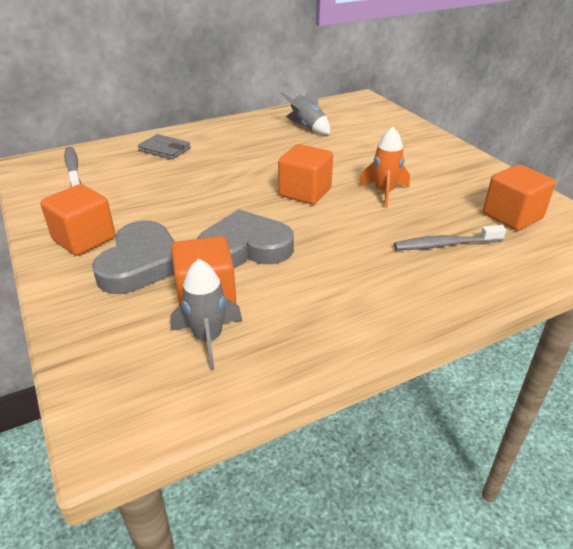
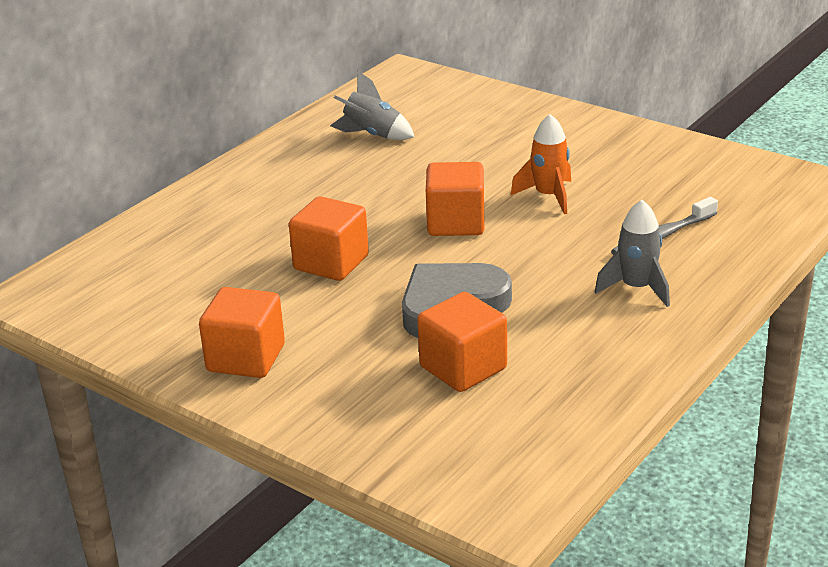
camera: 25 degrees left, 5 degrees down
grey toothbrush [64,147,81,187] -> none
grey heart [92,220,175,294] -> none
grey wallet [138,134,191,160] -> none
grey rocket [170,259,242,370] -> grey rocket moved to [595,200,670,307]
orange cube [483,165,556,231] -> orange cube moved to [289,196,369,281]

